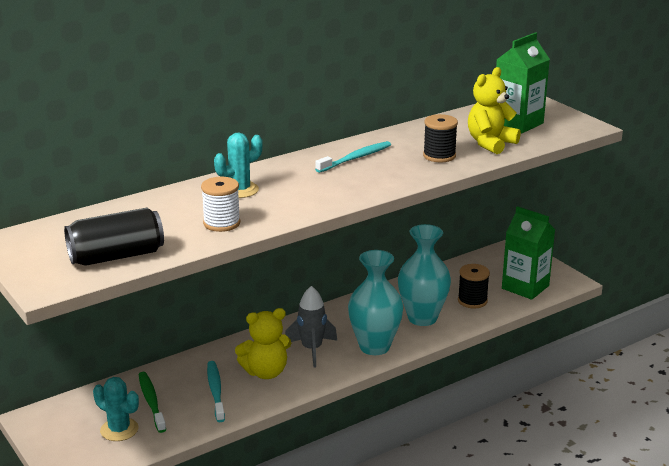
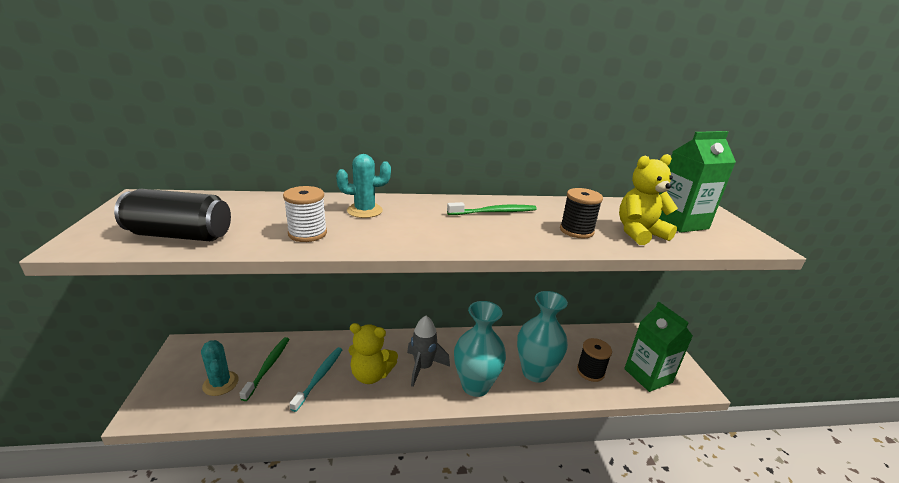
camera: 25 degrees right, 0 degrees up
turquoise toothbrush [315,141,391,173] -> green toothbrush [447,202,537,215]

